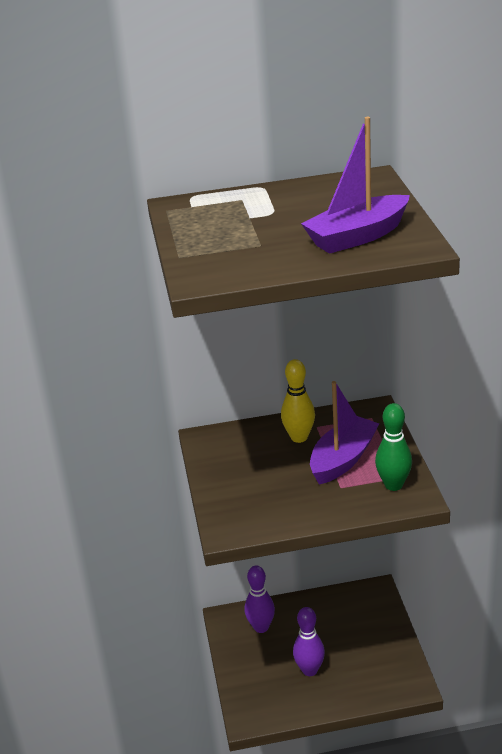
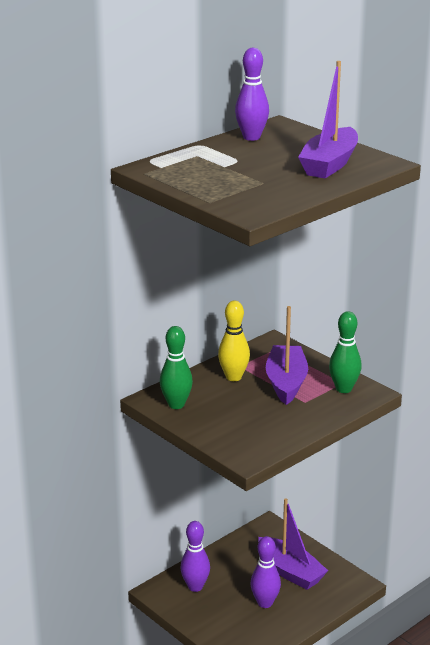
camera: 35 degrees left, 5 degrees down
none -> green bowling pin [160,326,193,409]
none -> purple bowling pin [235,48,269,141]
none -> purple boat [258,498,328,590]

